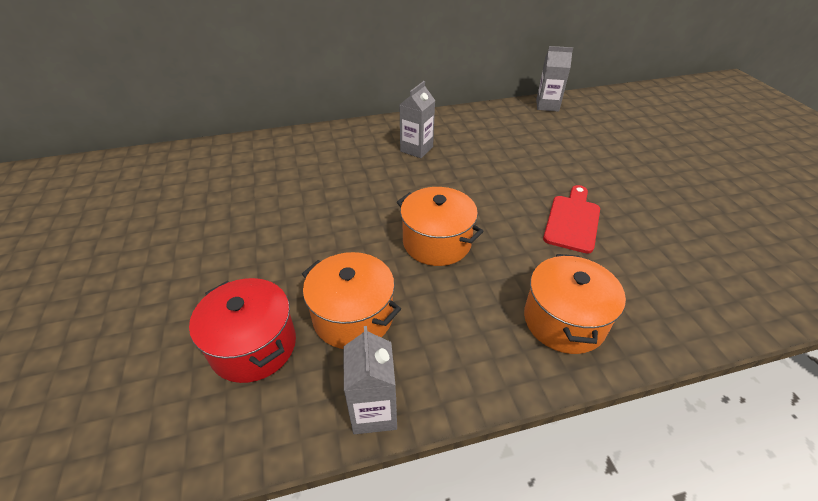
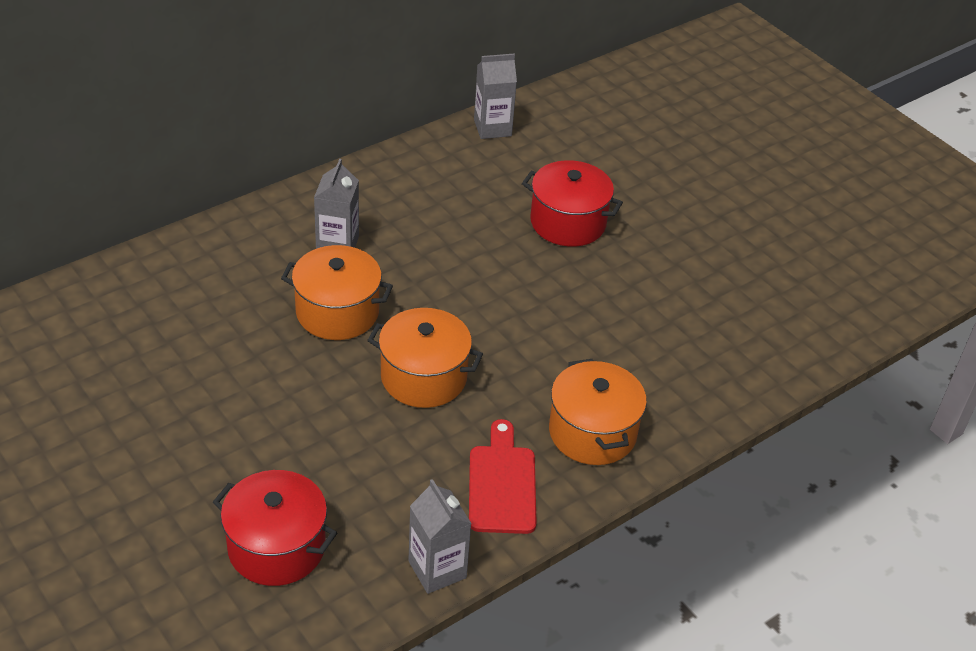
camera: 25 degrees left, 0 degrees up
orange pot [302,252,401,349] -> orange pot moved to [281,245,393,340]
red cutting board [543,185,600,254] -> red cutting board moved to [469,419,537,534]
none -> red pot [522,160,623,247]

